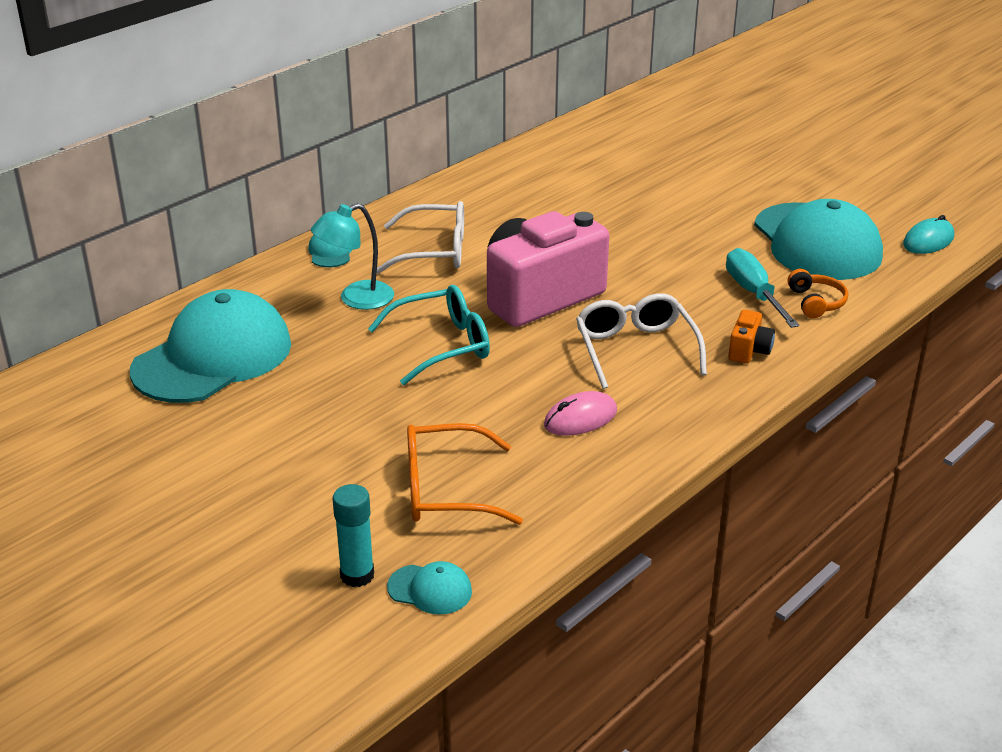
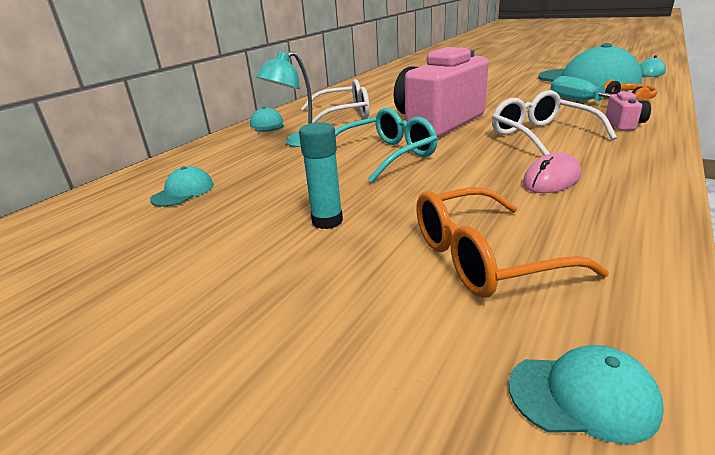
camera: 10 degrees left, 5 degrees down
turquoise cap [130,289,291,403] -> turquoise cap [150,166,214,207], size x0.41
turquoise glue stick [333,484,374,587] -> turquoise glue stick moved to [299,122,343,229]
orange camera [728,310,775,364] -> pink camera [605,92,651,130]

